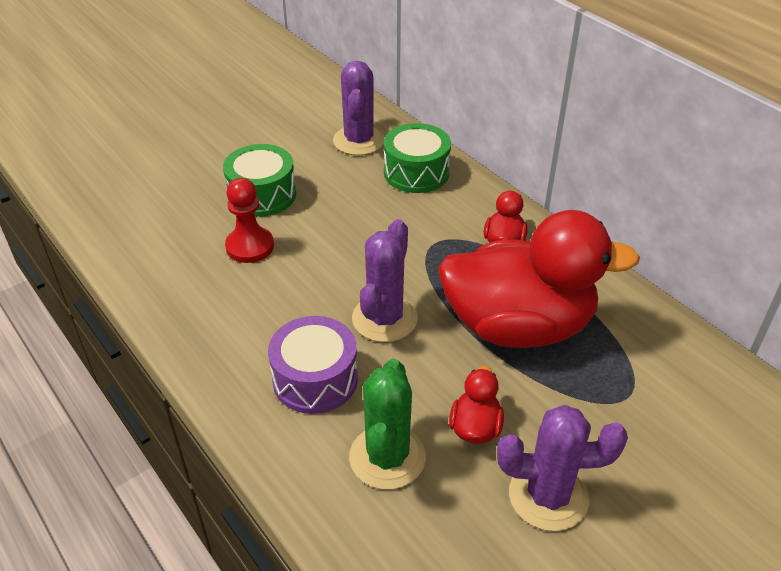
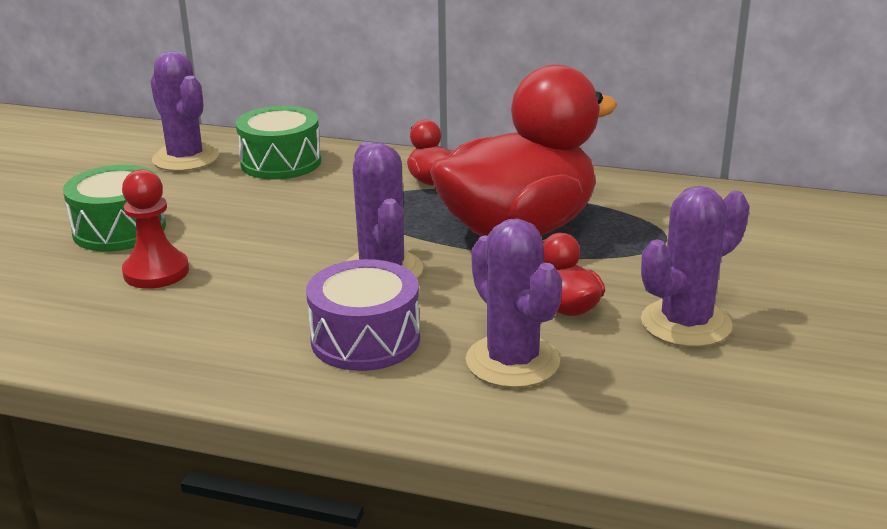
camera: 35 degrees left, 15 degrees down
green cactus [349,359,426,490] -> purple cactus [466,219,562,388]

